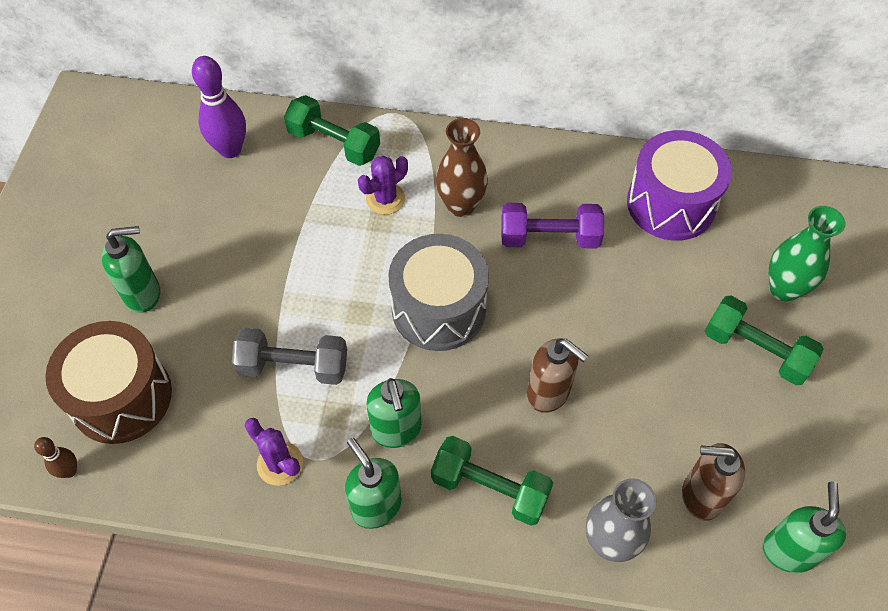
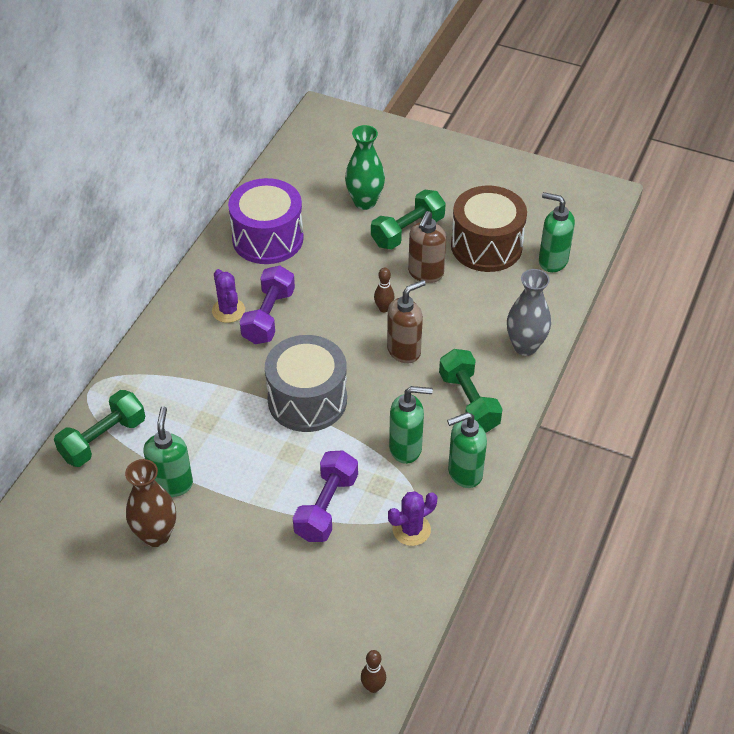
camera: 75 degrees left, 10 degrees down
brown drum [45,321,172,444] -> brown drum moved to [451,186,527,272]
green soap dispenser [102,226,160,313] -> green soap dispenser moved to [144,406,193,497]
purple bowling pin [192,56,246,158] -> none
grey dumbbell [232,328,347,385] -> purple dumbbell [293,450,358,542]
purple cactus [358,156,408,215] -> purple cactus moved to [212,269,245,323]
green dumbbell [431,436,553,526] -> green dumbbell turned 60 degrees counterclockwise [439,349,502,433]
brown vase [436,118,488,217] -> brown vase moved to [125,459,176,547]
brown soap dispenser [682,443,745,521] -> brown soap dispenser moved to [408,211,446,283]
none -> brown bowling pin [374,267,394,312]

